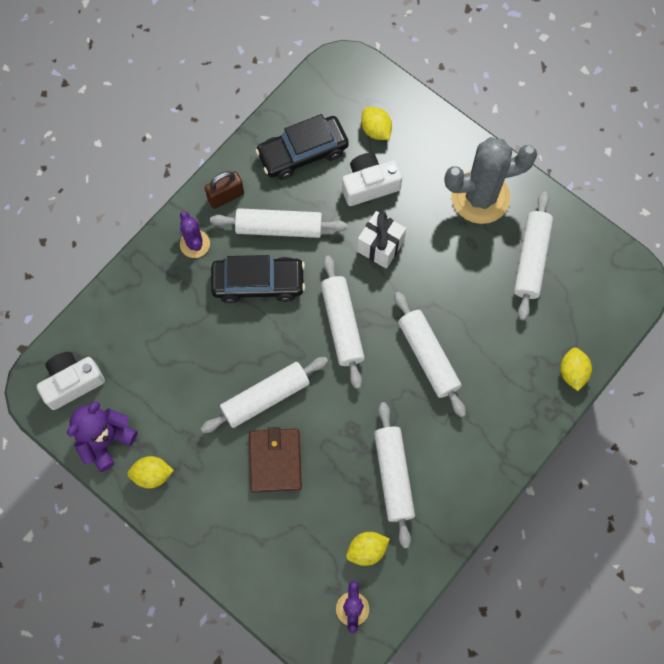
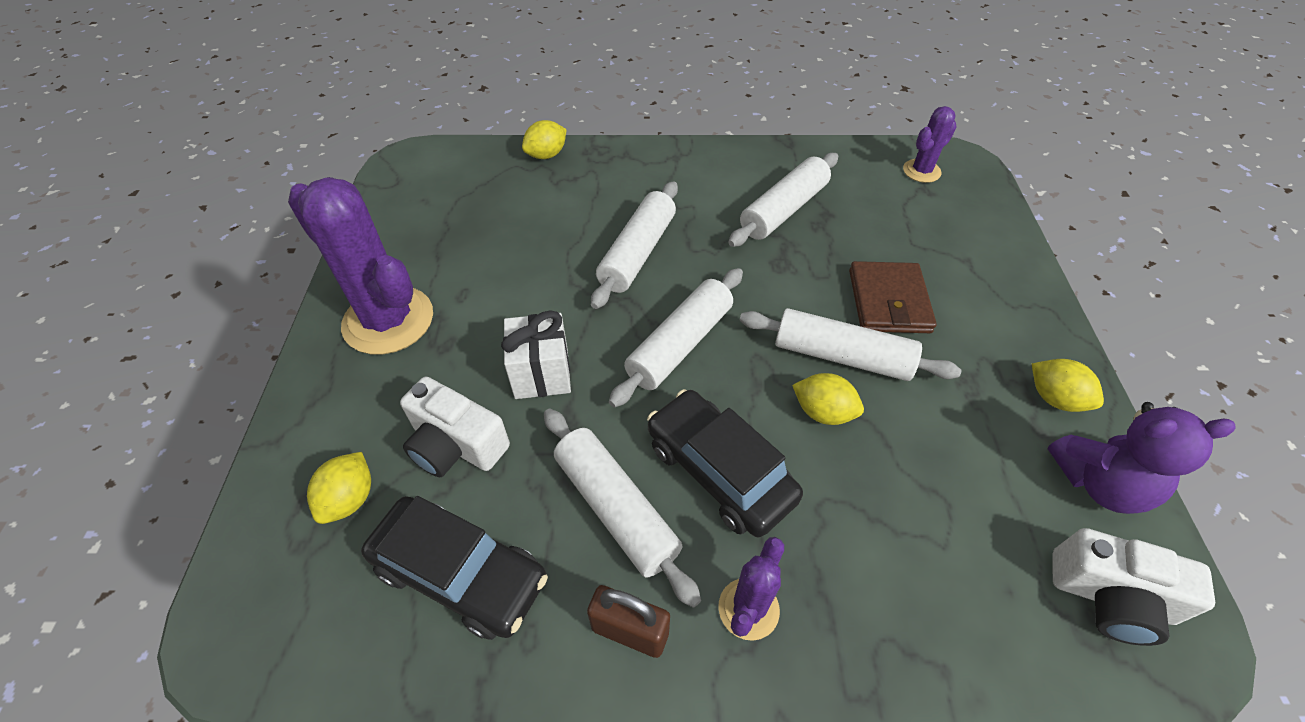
camera: 130 degrees left, 20 degrees down
brown wallet [249,427,302,492] -> brown wallet turned 45 degrees counterclockwise [849,261,937,333]
yellow lemon [346,532,390,566] -> yellow lemon moved to [792,373,864,425]
grey cactus [444,137,537,224] -> purple cactus [288,177,433,355]
white rolling pin [514,192,553,320] -> none

